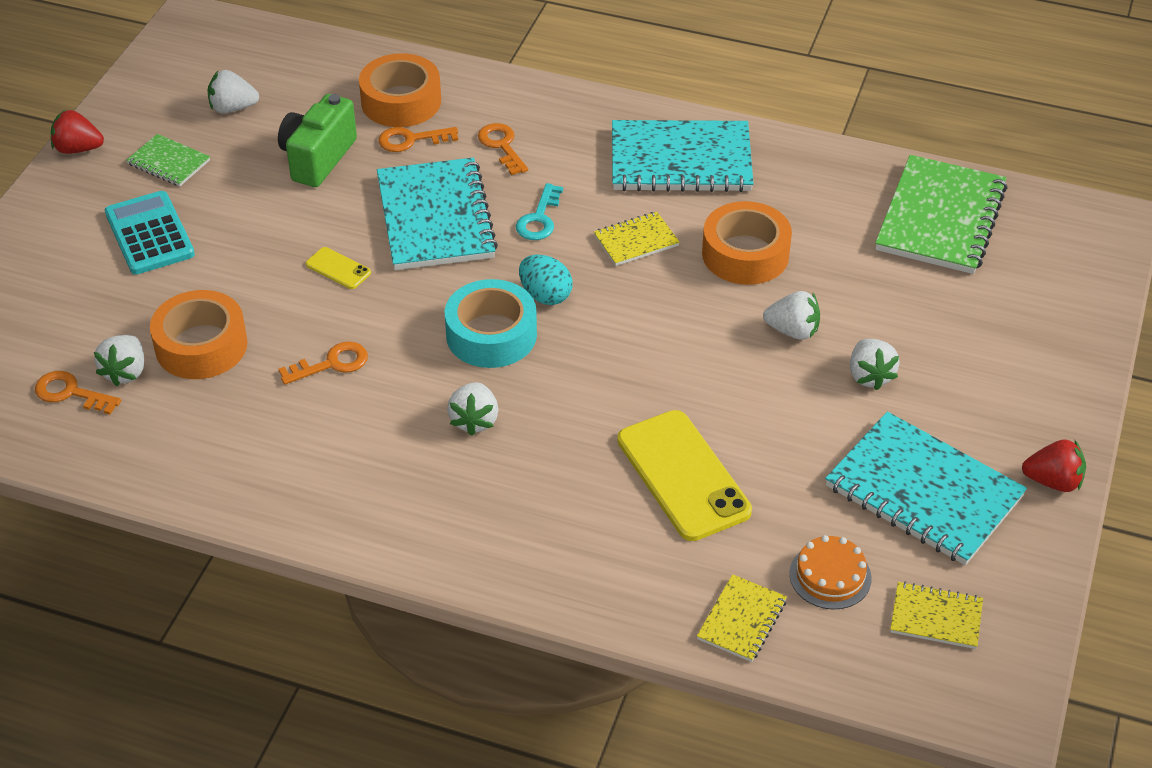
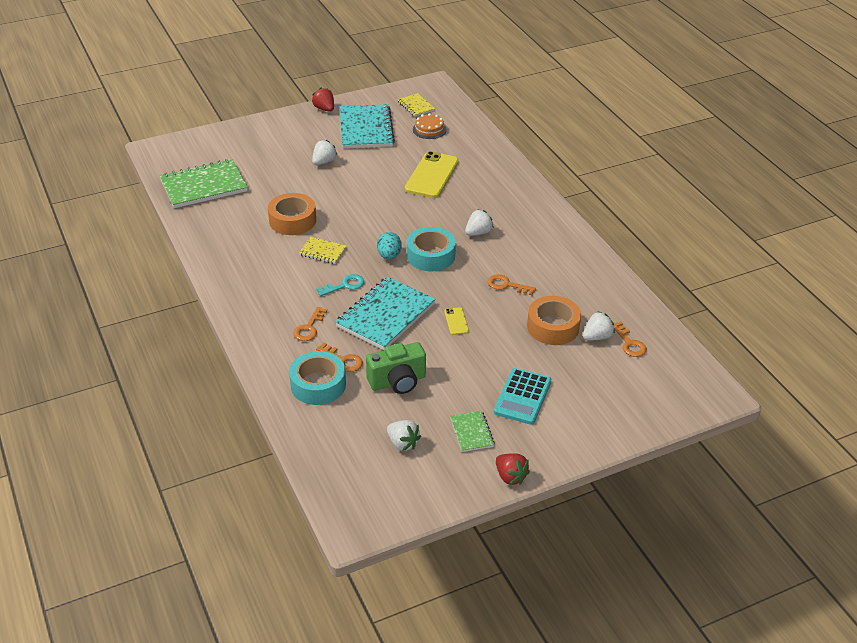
camera: 135 degrees left, 5 degrees down
orange tape [359,53,441,127] -> turquoise tape [289,351,346,405]
turquoise notebook [612,120,754,192] -> none
yellow notebook [697,574,787,662] -> none
white strawberry [763,291,820,340] -> none

